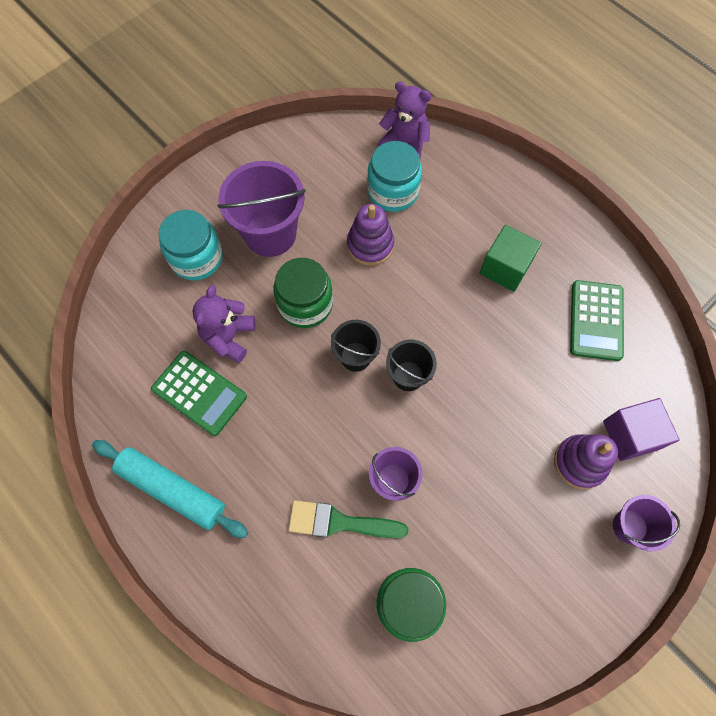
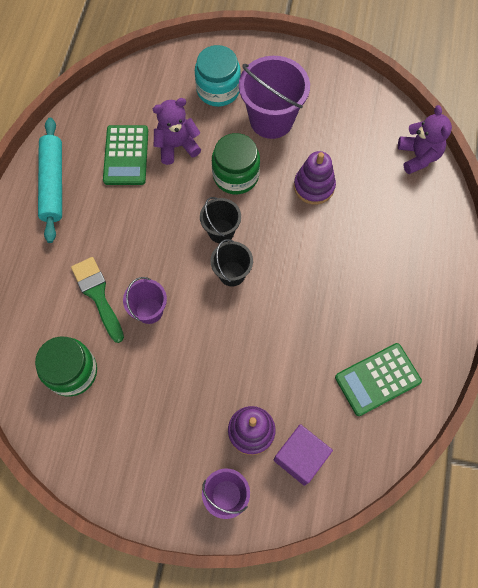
camera: 55 degrees right, 0 degrees up
turquoise jar [367,141,422,212] -> none
green cube [480,225,542,292] -> none

